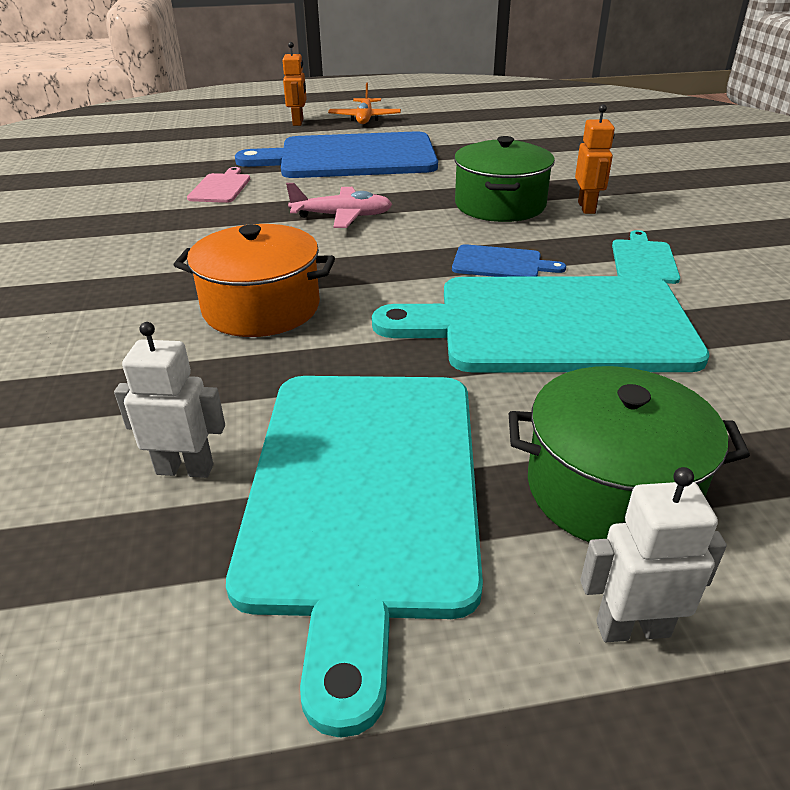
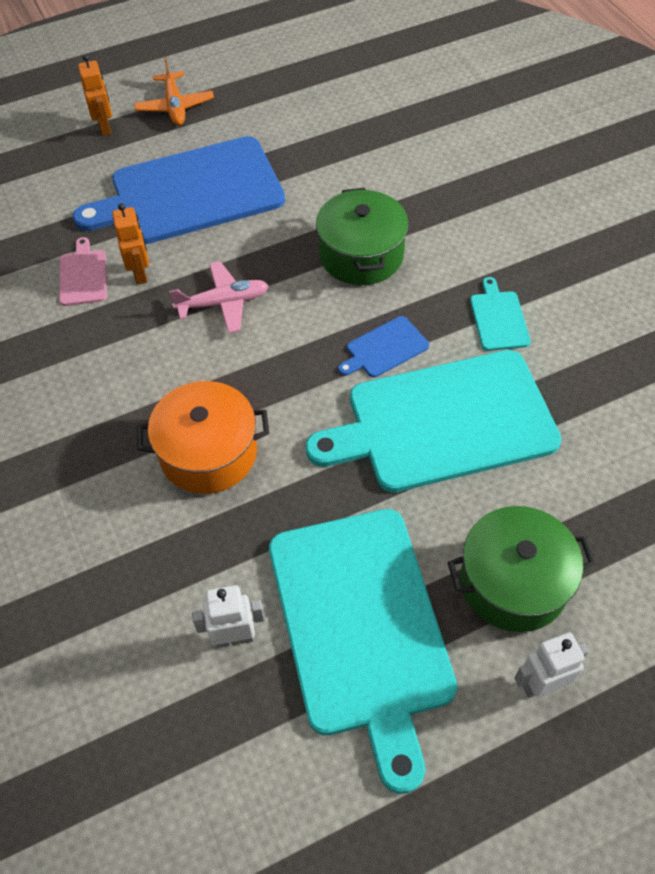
camera: 15 degrees left, 20 degrees up
blue cutting board [452,244,566,277] -> blue cutting board turned 150 degrees clockwise [338,316,429,378]
orange robot [575,104,615,214] -> orange robot moved to [112,203,149,285]

